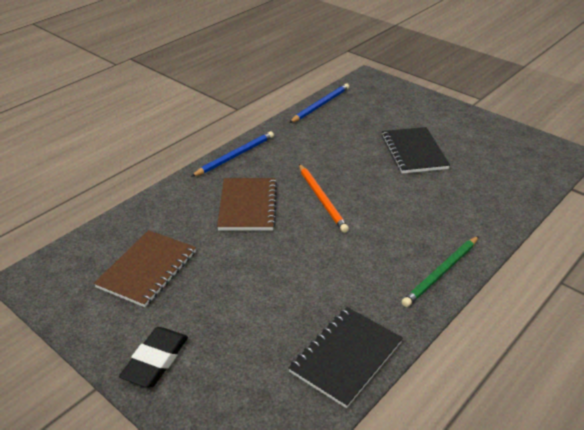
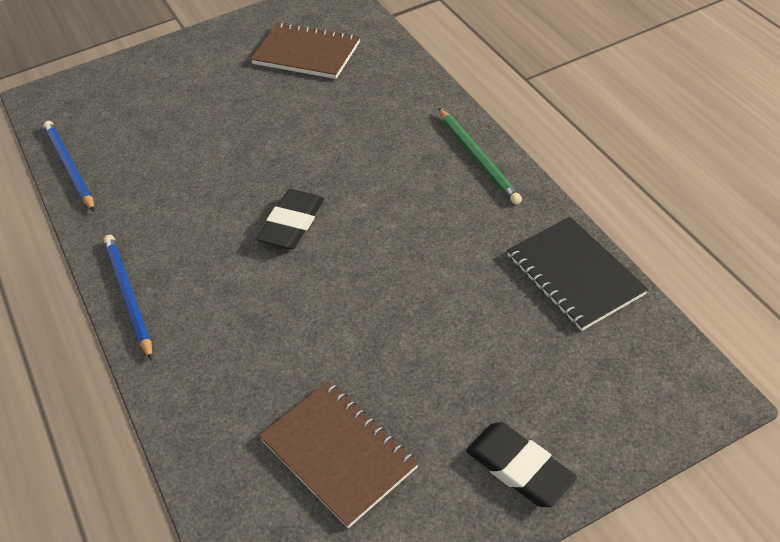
camera: 65 degrees left, 10 degrees up
brown notebook [217,178,277,231] -> brown notebook moved to [251,22,360,79]
orange pencil [299,164,349,233] -> black eraser [256,189,324,249]
black notebook [381,127,450,174] -> none

